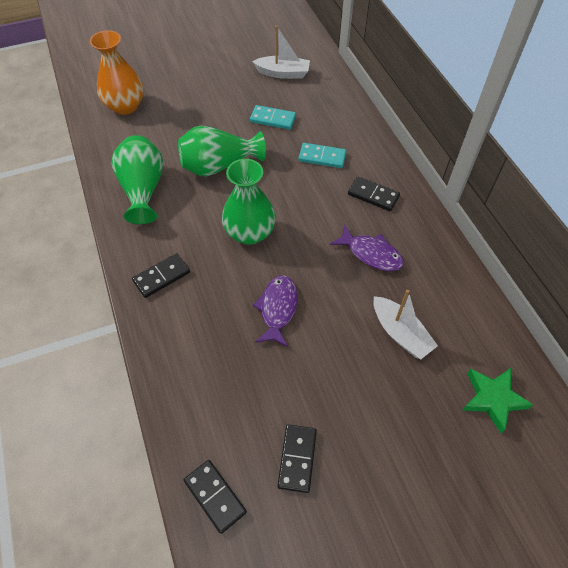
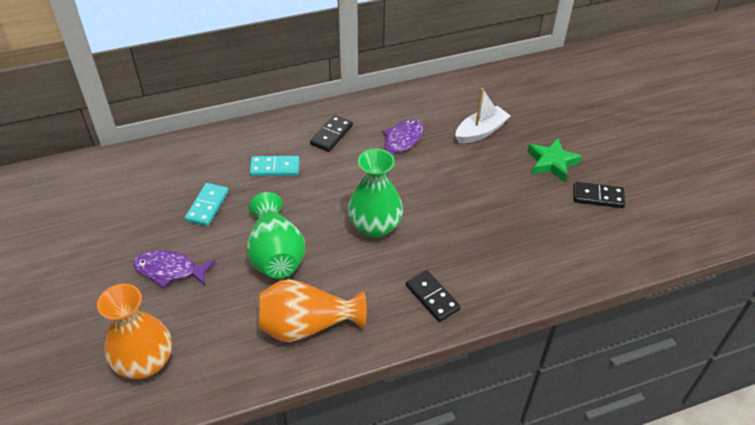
camera: 90 degrees left, 10 degrees down
green vase [111,135,164,224] -> orange vase [258,279,367,342]
black domino [184,460,247,534] -> none
white boat [252,25,310,79] -> none
purple fish [253,275,298,347] -> purple fish moved to [133,250,215,288]
turquoise domino [298,143,346,168] -> turquoise domino turned 75 degrees clockwise [250,156,300,176]
green star [463,368,533,433] -> green star moved to [527,138,582,182]

